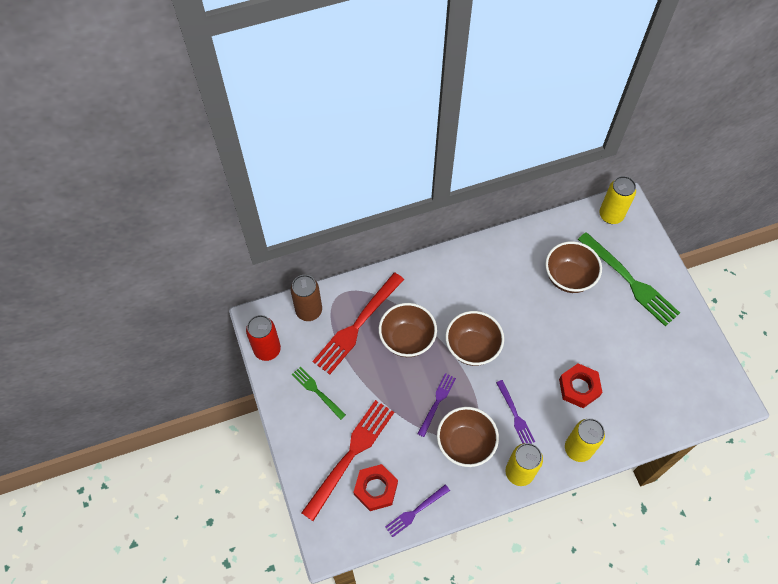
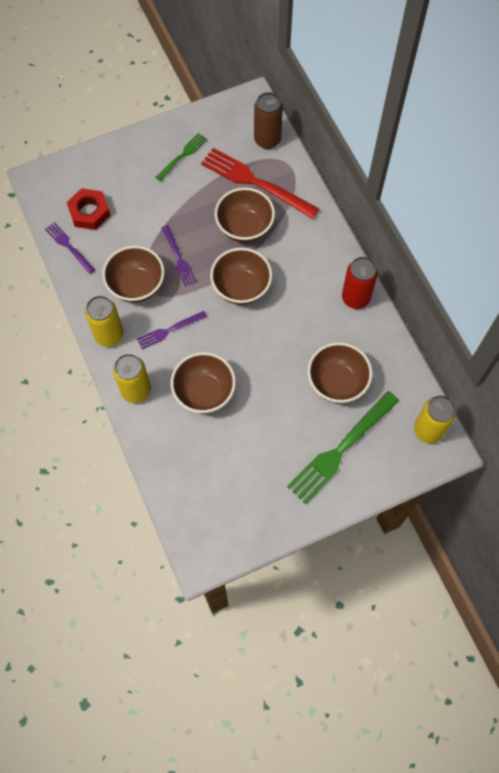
camera: 85 degrees right, 5 degrees up
red can [246,315,281,361] -> red can moved to [342,257,378,309]
red fork [301,400,394,521] -> none
purple fork [417,373,456,437] -> purple fork turned 45 degrees clockwise [161,225,197,287]
red nut [559,364,602,408] -> brown bowl [171,352,236,413]

